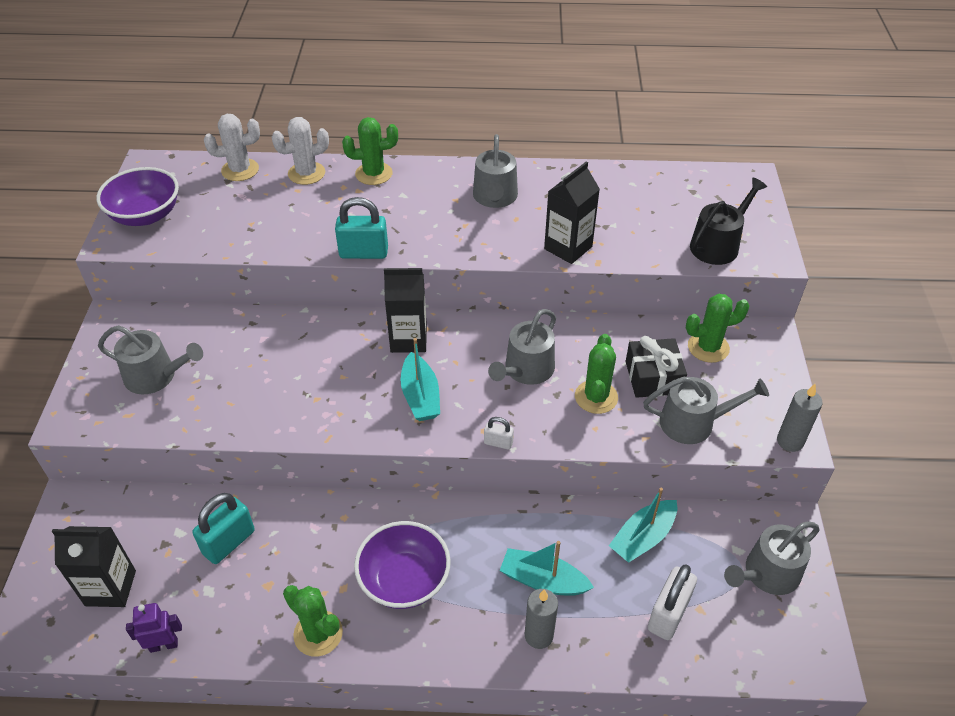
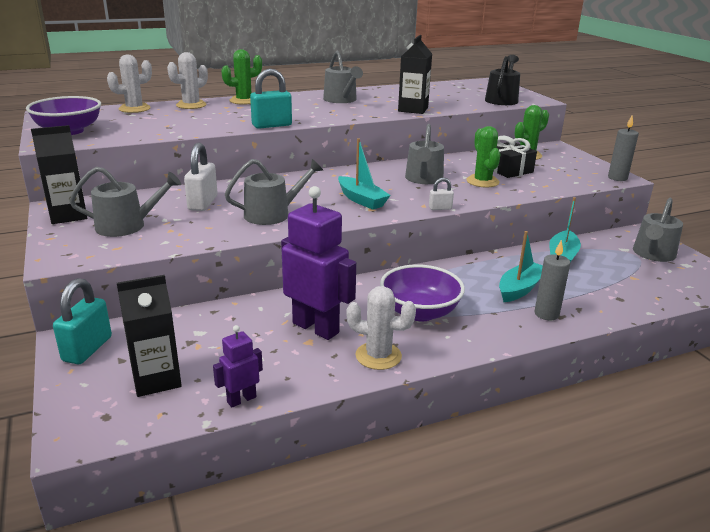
camera: 25 degrees left, 20 degrees down
turquoise padlock [192,493,255,564] -> turquoise padlock moved to [53,278,112,364]
green cactus [283,585,343,657] -> white cactus [347,286,416,370]
black carton [384,268,427,353] -> black carton moved to [31,125,87,224]
turquoise boat [500,541,594,596] -> turquoise boat turned 135 degrees clockwise [499,231,543,302]
grey watering can [643,377,769,444] -> grey watering can moved to [225,159,323,225]
white padlock [648,564,697,640] -> white padlock moved to [184,143,218,211]
none -> purple robot [281,186,356,340]

